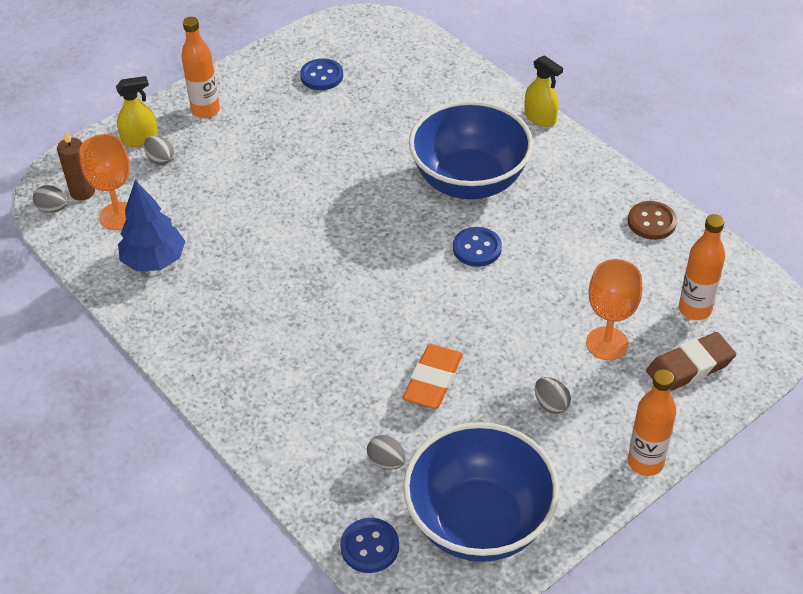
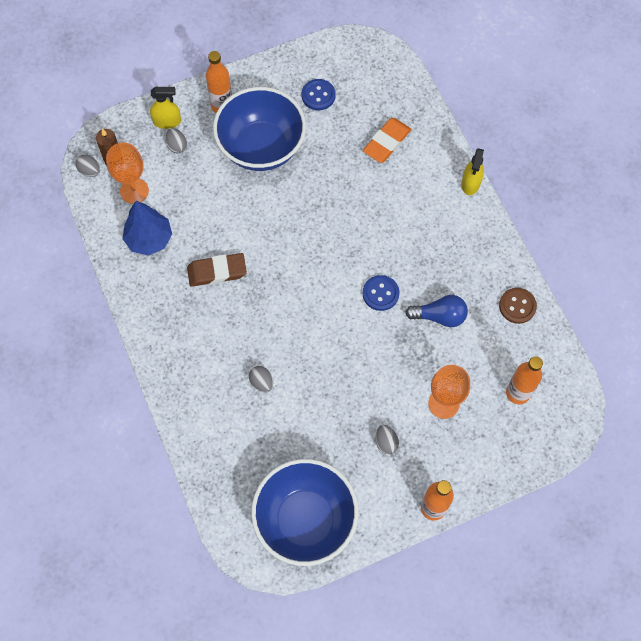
camera: 15 degrees right, 20 degrees up
blue button [340,518,399,573] -> none
grey egg [367,435,406,470] -> grey egg moved to [249,366,273,392]
orange eraser [403,344,463,409] -> orange eraser moved to [363,118,411,163]
blue bowl [409,100,533,199] -> blue bowl moved to [213,87,306,171]
yellow spray bottle [524,55,563,127] -> yellow spray bottle turned 45 degrees clockwise [462,148,484,195]
brown eraser [646,332,736,391] -> brown eraser moved to [187,253,247,287]
none -> blue light bulb [405,295,468,327]

